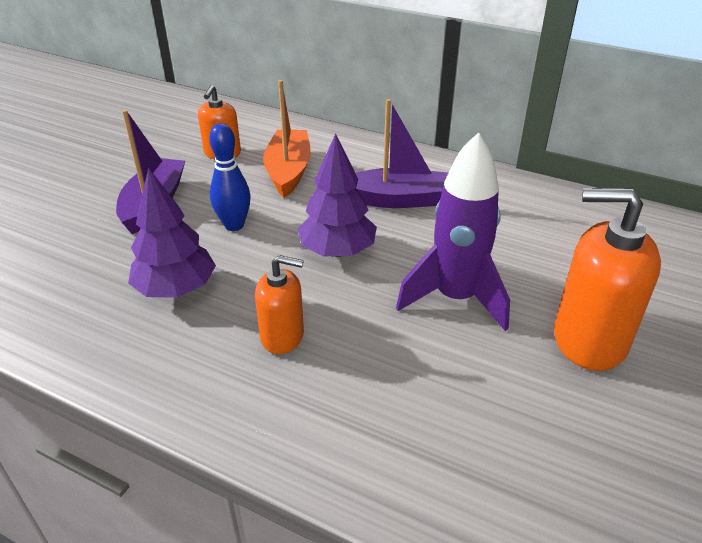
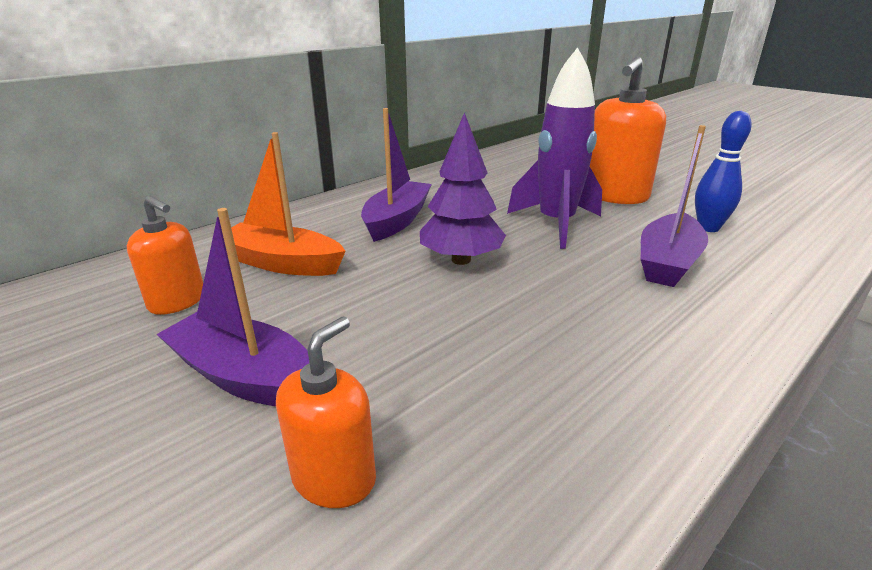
camera: 70 degrees left, 10 degrees down
purple tree [128,167,216,298] -> none
blue bowling pin [209,123,251,231] -> blue bowling pin moved to [695,111,752,232]
orange soap dispenser [255,255,304,354] -> orange soap dispenser moved to [276,317,376,508]
none -> purple boat [641,125,708,287]

